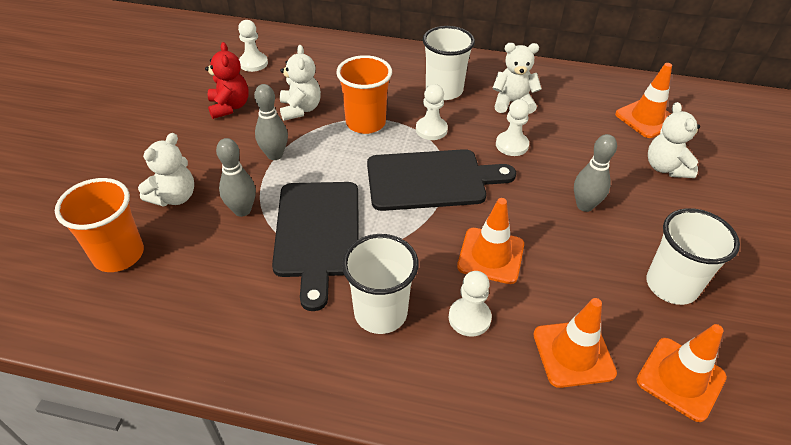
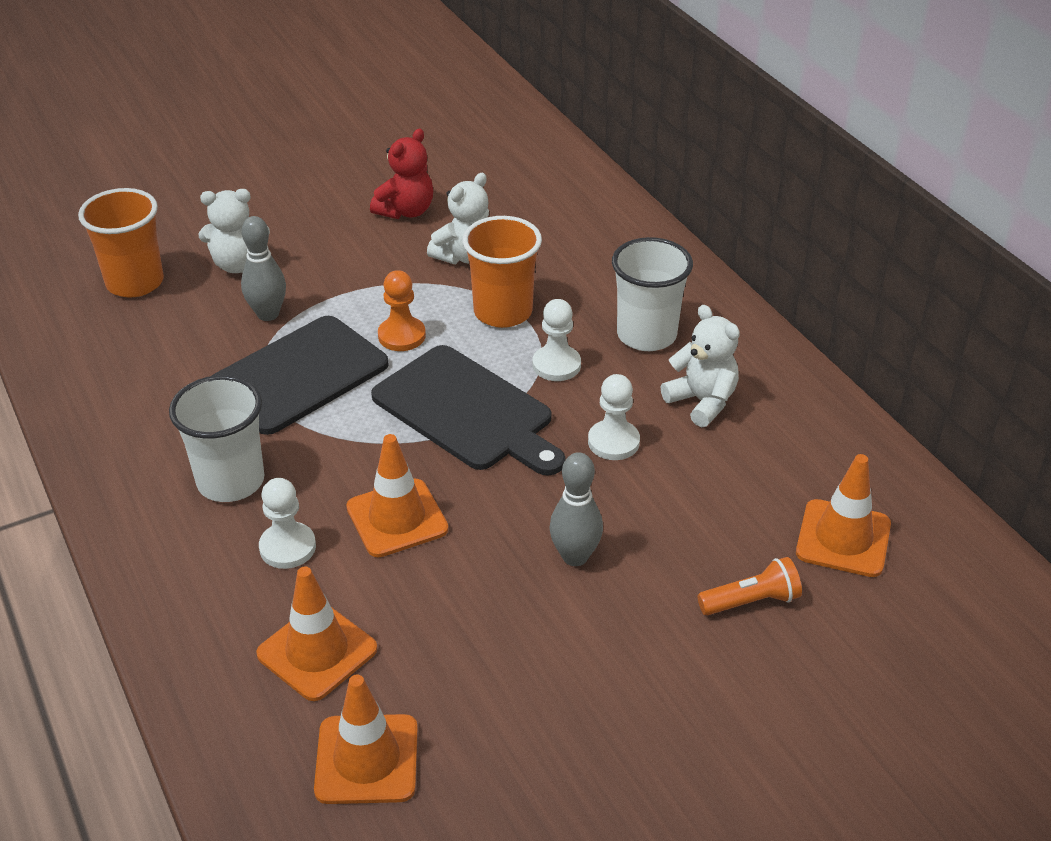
camera: 50 degrees right, 5 degrees down
white pawn [238,20,268,72] -> none
grey bowling pin [254,84,288,160] -> none
white cup [646,208,740,305] -> none
white teddy bear [648,102,700,178] -> orange flashlight [697,557,802,615]
none -> orange pawn [378,270,426,351]

